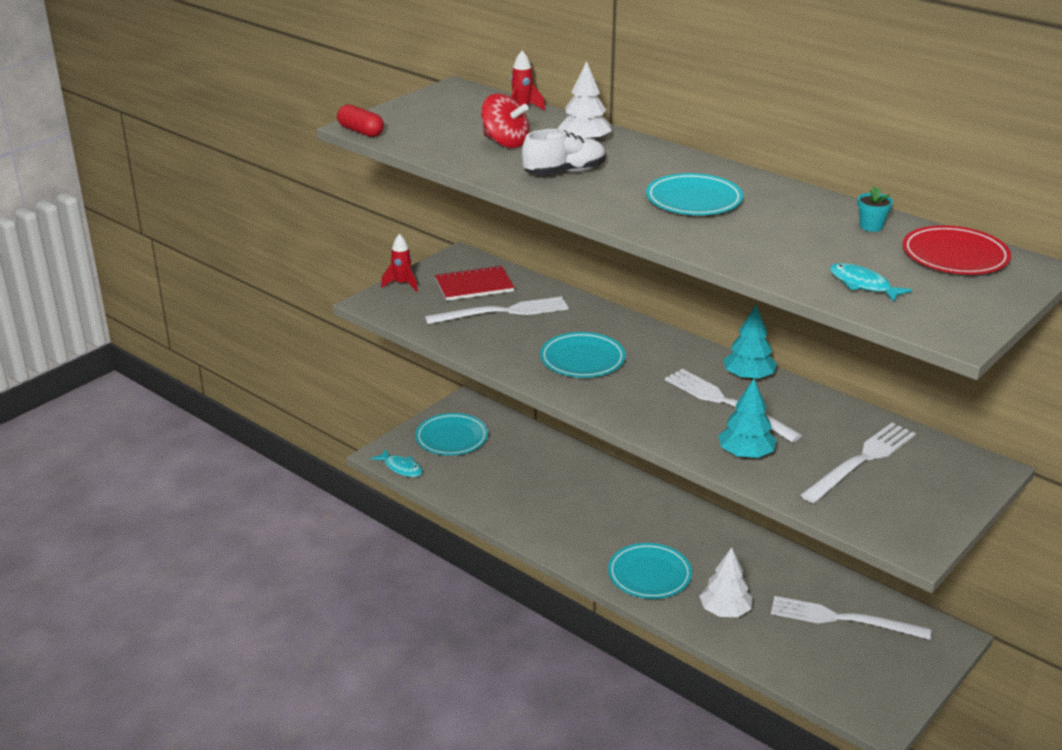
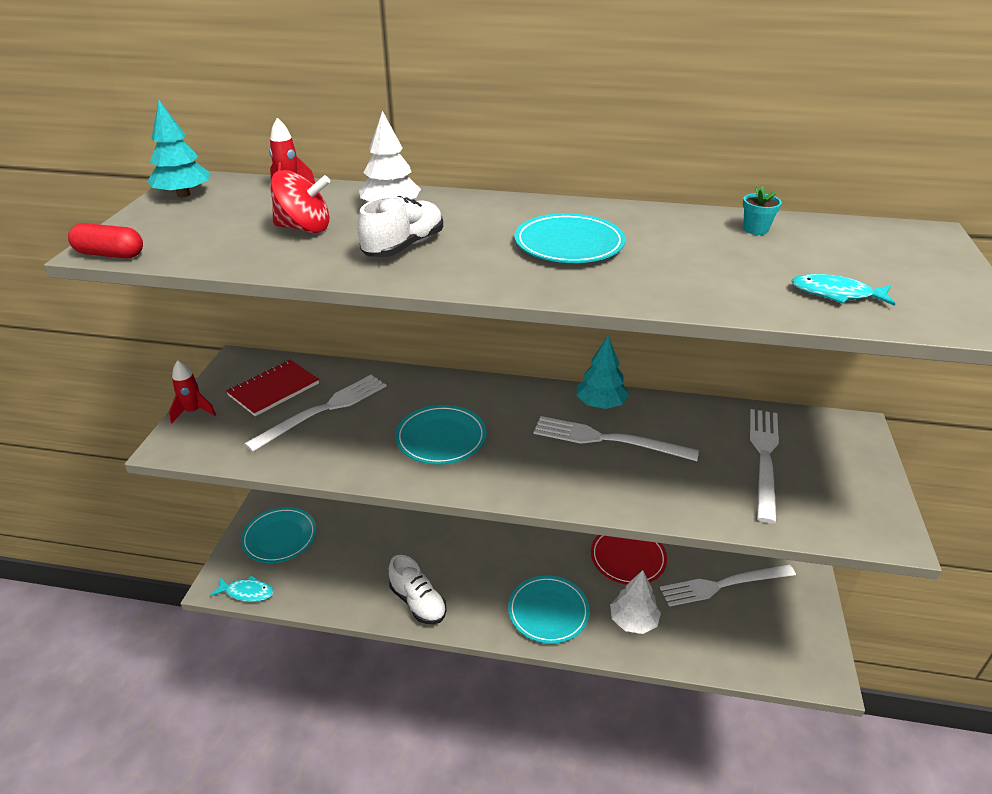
camera: 30 degrees left, 5 degrees up
turquoise tree [718,379,777,458] -> turquoise tree moved to [148,101,210,197]
red plate [902,225,1011,275] -> red plate moved to [591,535,667,585]
none -> white shoe [389,555,447,624]

